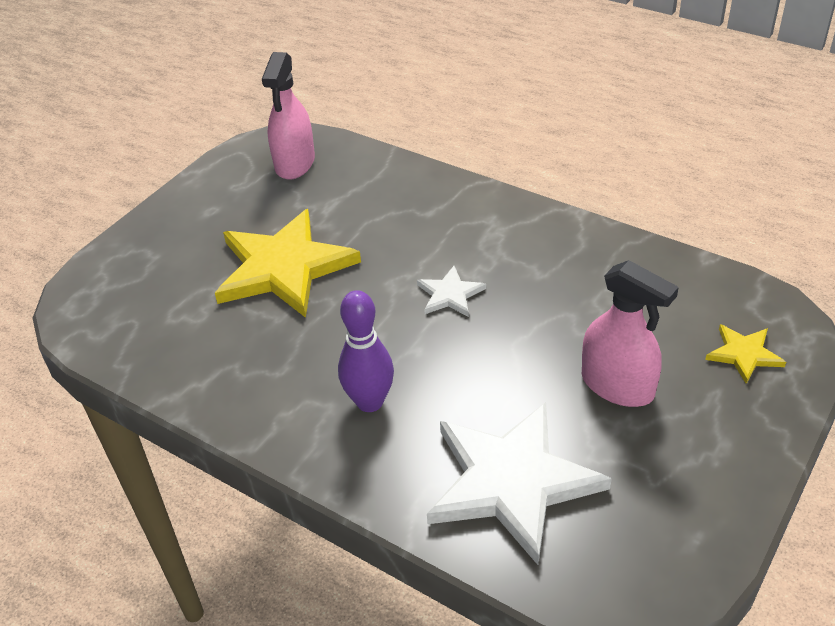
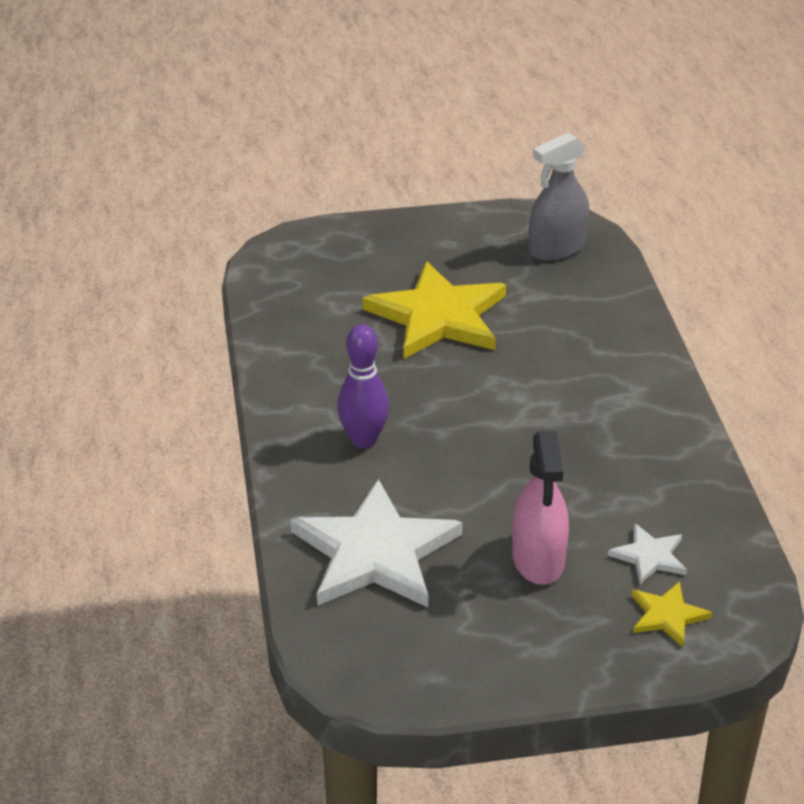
camera: 45 degrees right, 5 degrees down
pink spray bottle [262,52,315,180] -> grey spray bottle [529,132,589,261]
white star [417,266,486,317] -> white star moved to [608,524,687,584]

